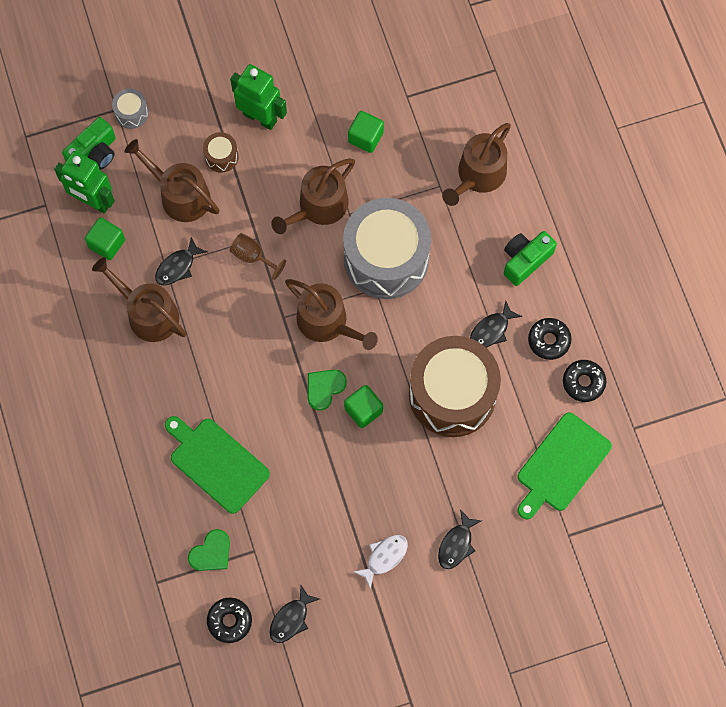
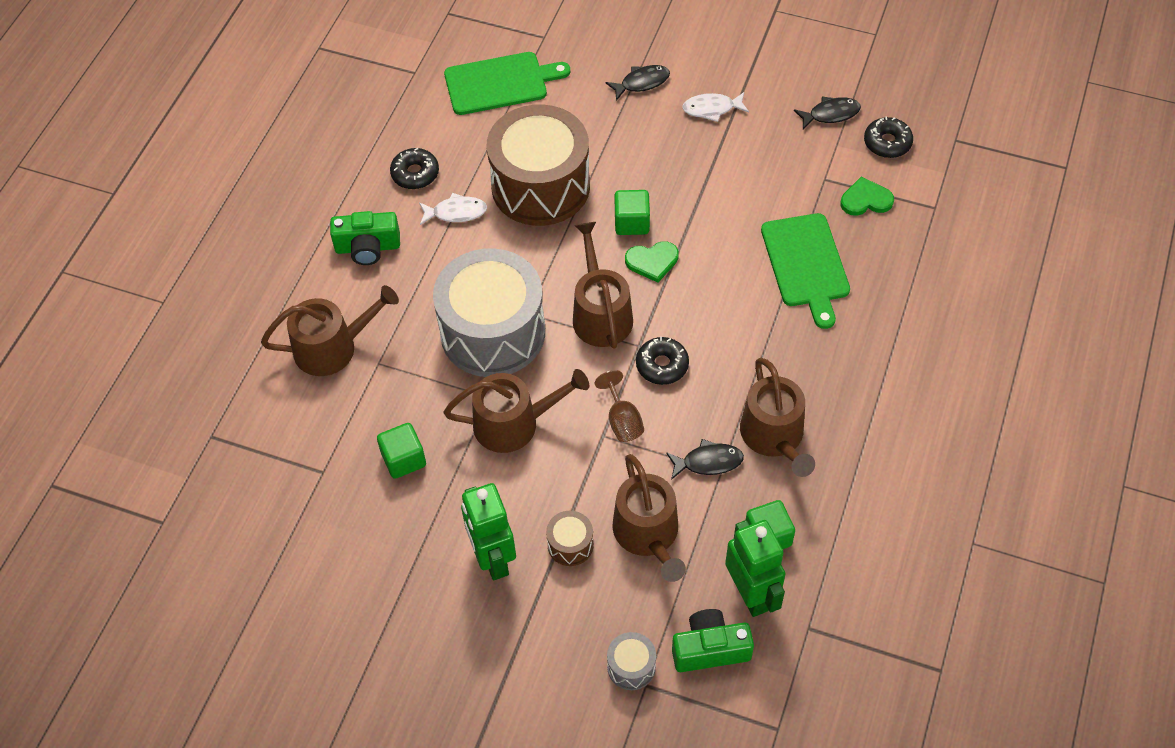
camera: 140 degrees left, 15 degrees down
black fish [470,301,522,348] -> white fish [419,193,487,225]
black donut [563,360,606,402] -> black donut moved to [636,337,689,385]

